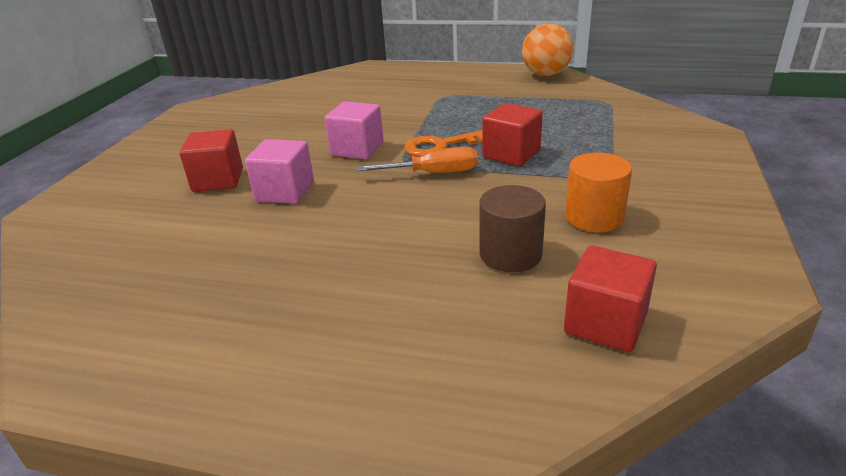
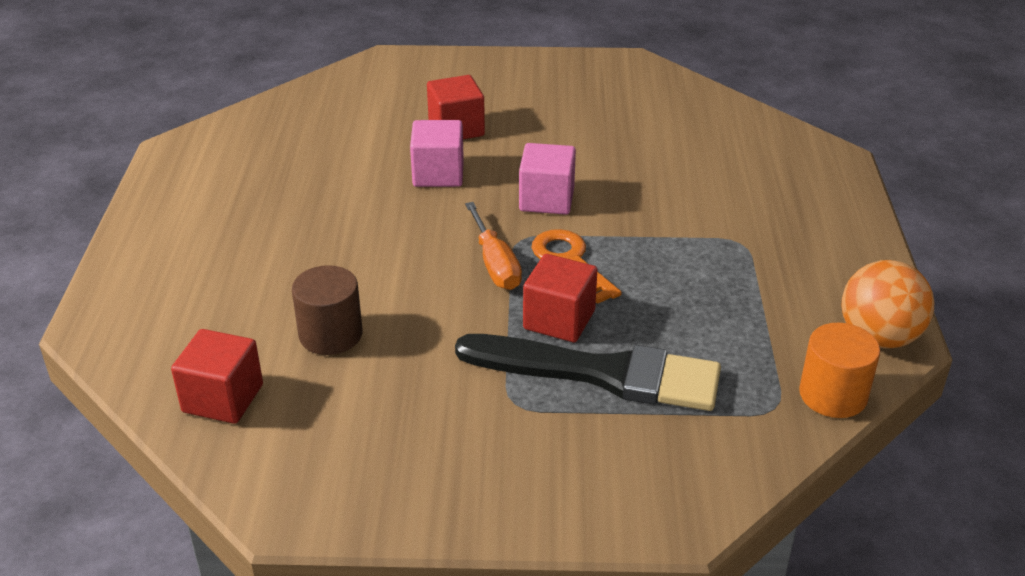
camera: 75 degrees right, 5 degrees up
orange cylinder [565,153,632,232] -> orange cylinder moved to [799,323,880,418]
none -> black brush [455,334,721,411]

